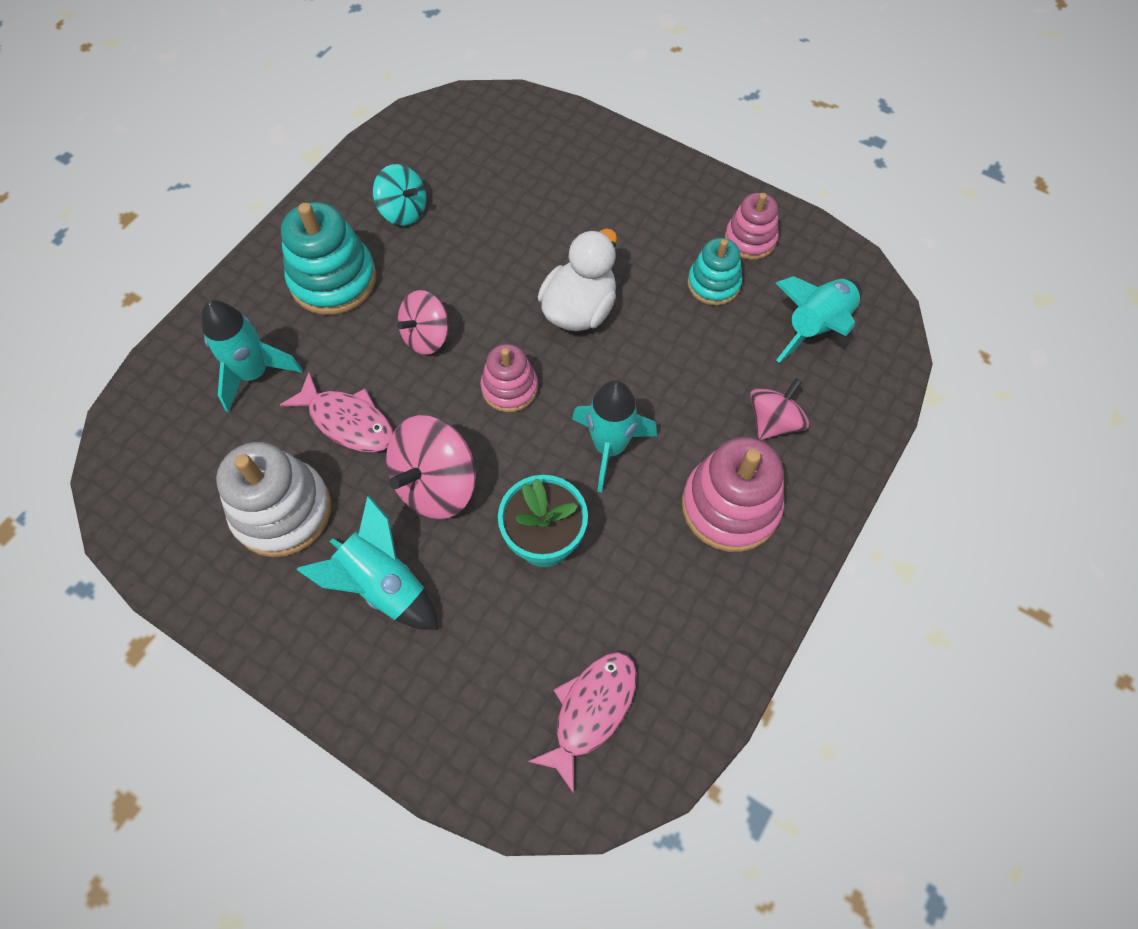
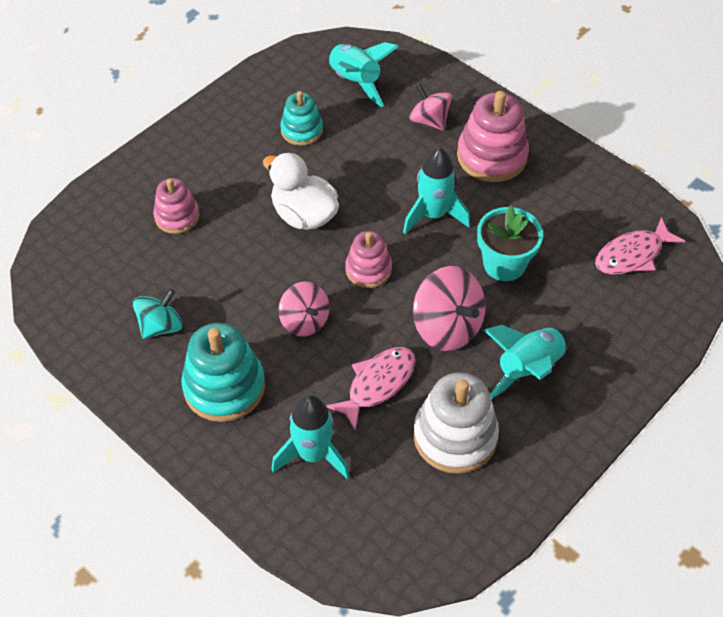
camera: 80 degrees left, 10 degrees down
pink fish [528,652,637,794] -> pink fish turned 75 degrees counterclockwise [595,217,685,275]
pink stacking toy [725,193,779,260] -> pink stacking toy moved to [153,178,200,234]

